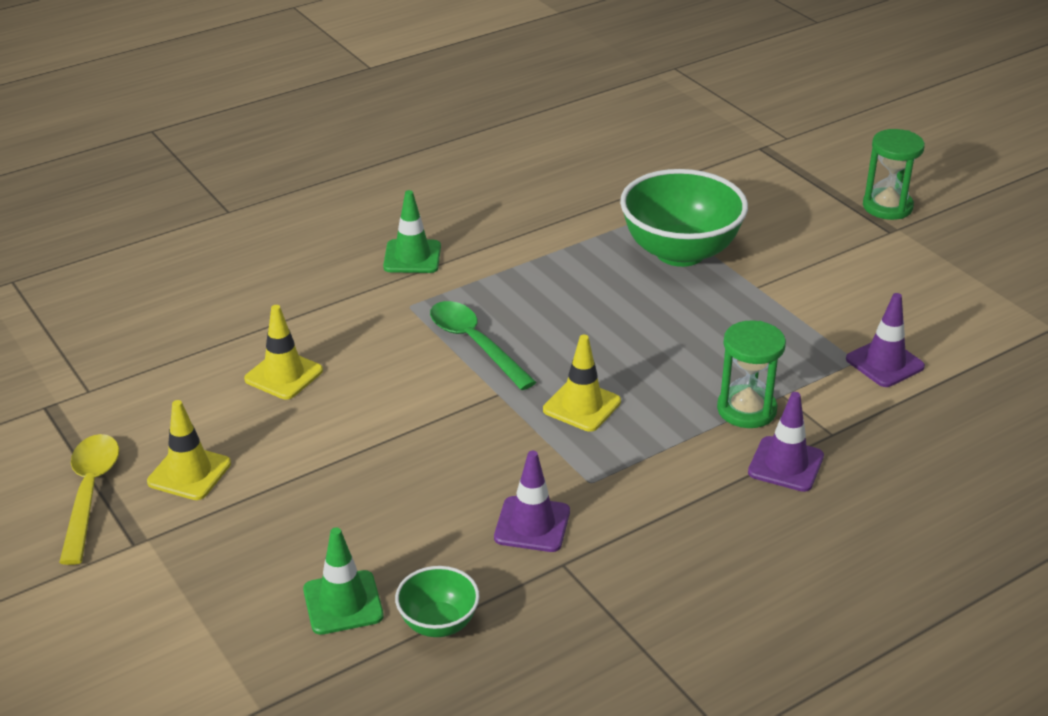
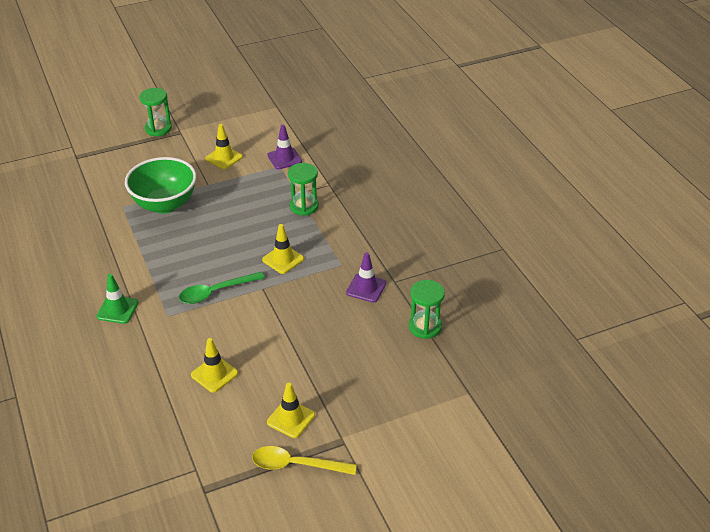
camera: 80 degrees left, 5 degrees up
green traffic cone [303,527,384,635] -> none
green bowl [395,566,480,637] -> green hourglass [409,280,445,339]
purple traffic cone [748,392,824,492] -> none
none -> yellow traffic cone [206,124,243,169]

